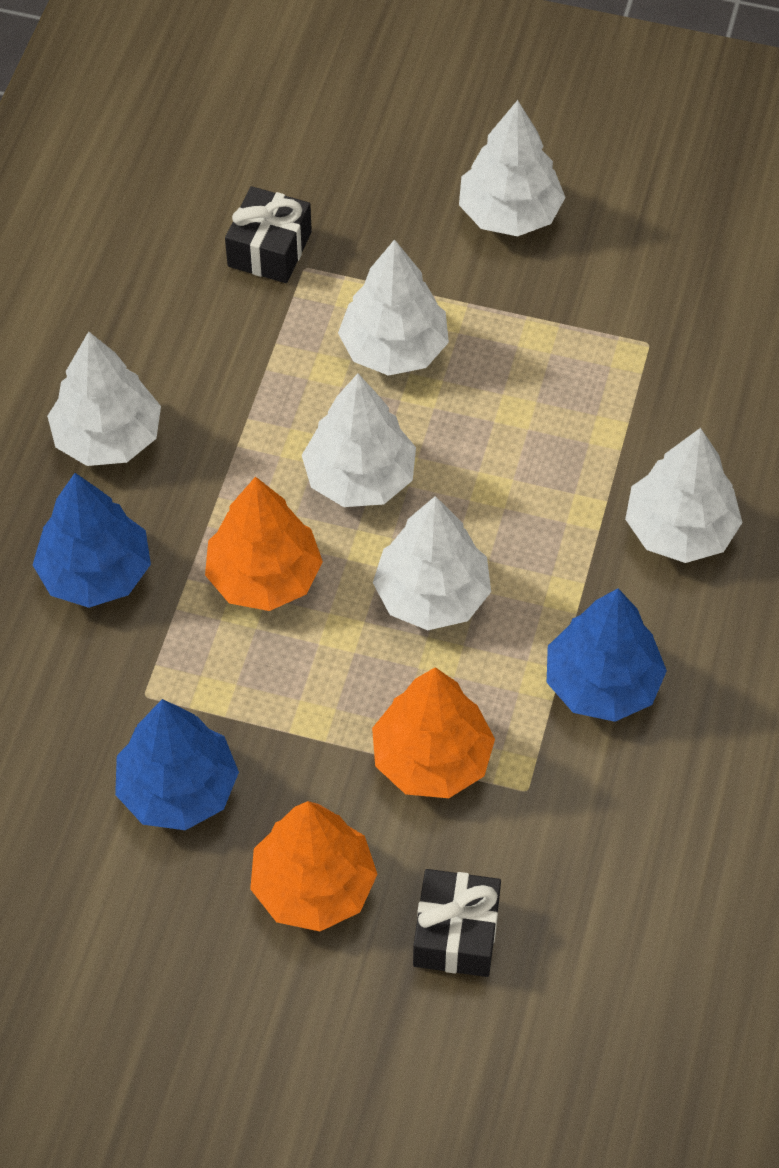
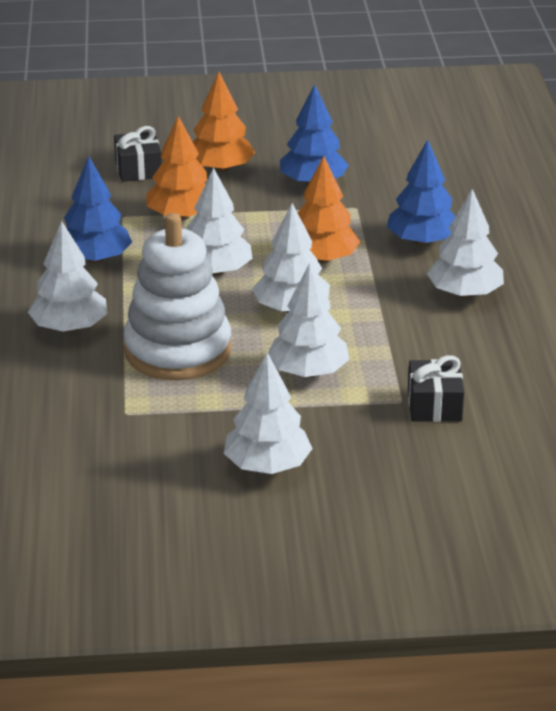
camera: 160 degrees right, 25 degrees down
none -> white stacking toy [123,213,232,381]

